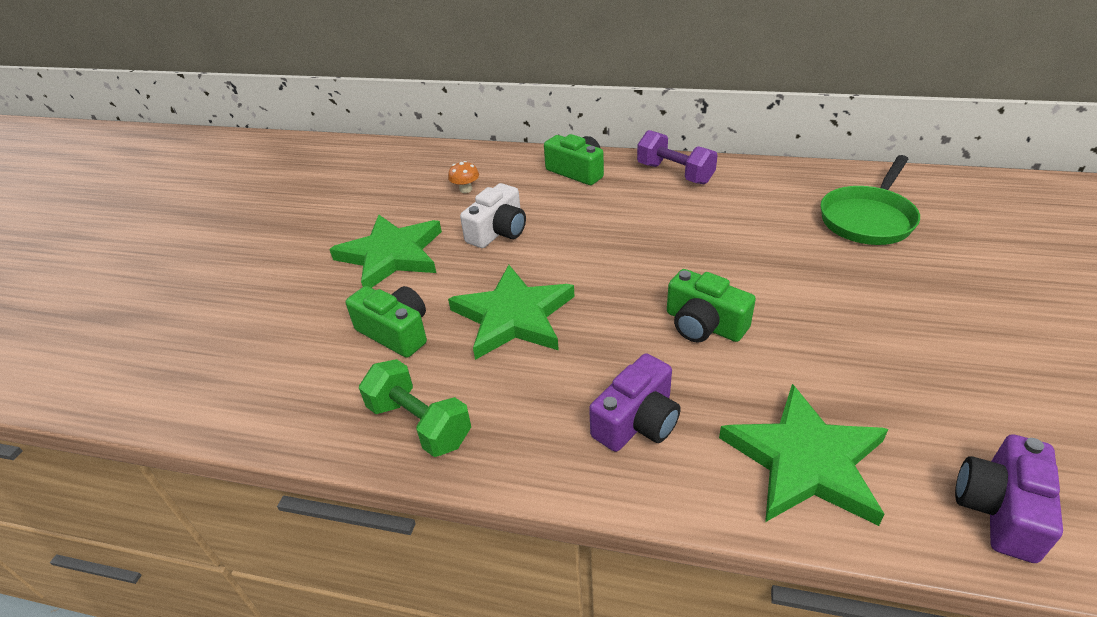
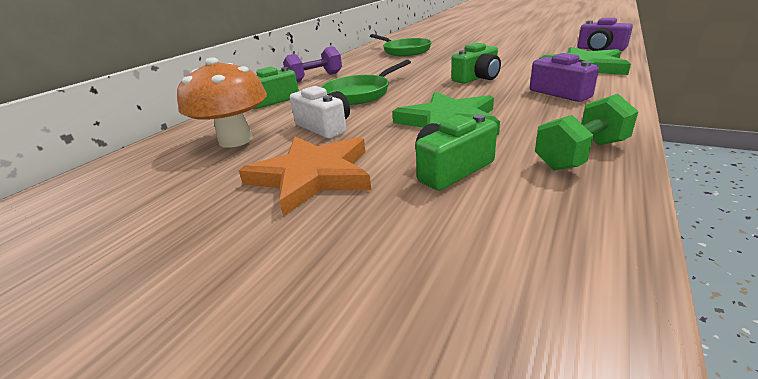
camera: 75 degrees left, 10 degrees down
green star [329,215,442,288] -> orange star [239,137,371,216]
orange mushroom [448,161,479,193] -> orange mushroom [177,57,267,148], size x2.47
none -> green pan [321,60,411,105]

